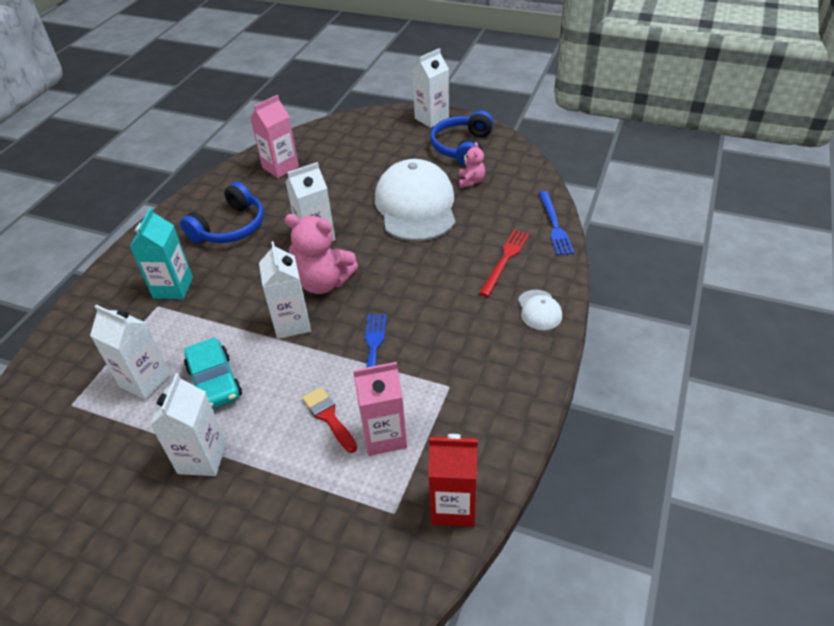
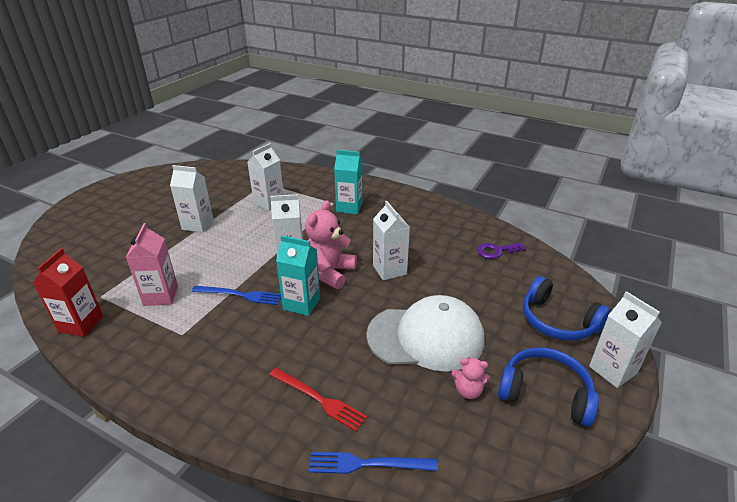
camera: 95 degrees right, 10 degrees down
blue headphones [180,182,264,243] -> blue headphones moved to [523,276,610,341]
turquoise car [184,337,242,409] -> none
pink carton [250,95,299,178] -> purple key [477,243,526,259]
red brush [302,387,357,453] -> none
white cap [518,290,562,330] -> none
none -> turquoise carton [276,235,320,316]

